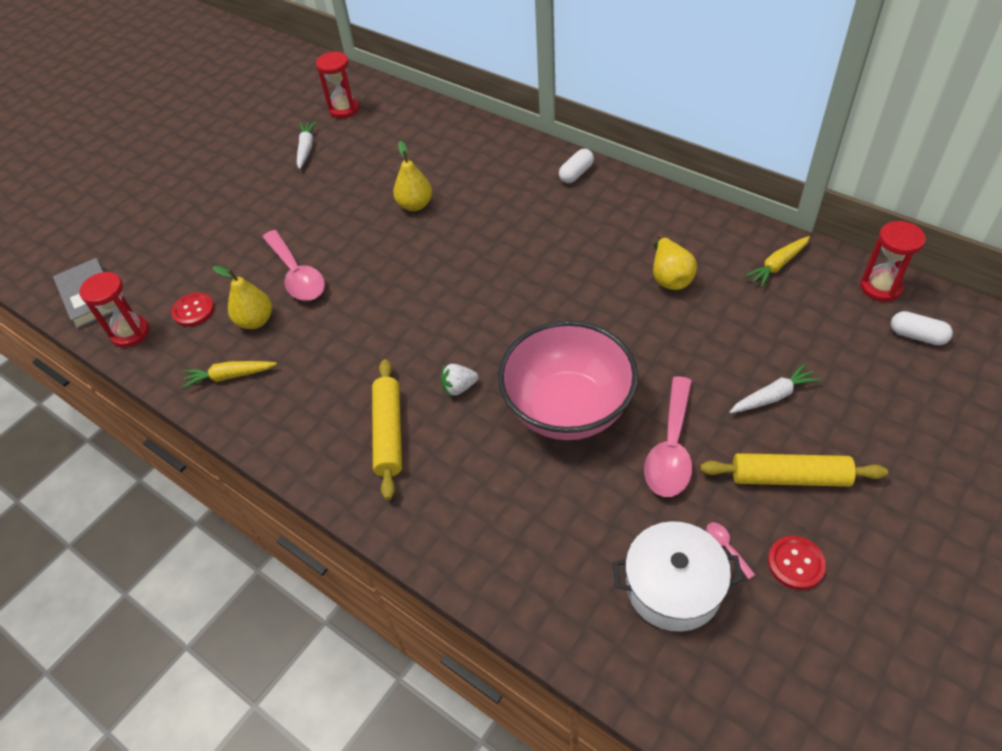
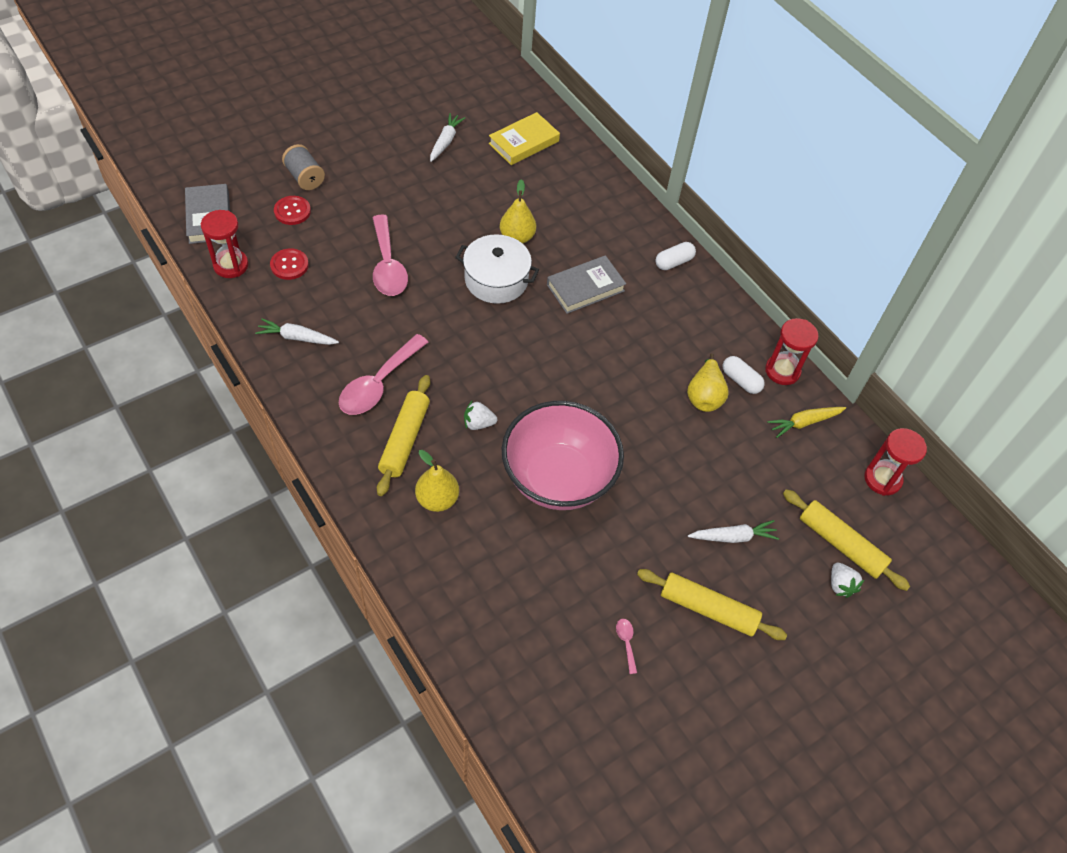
camera: 10 degrees right, 5 degrees up
yellow carrot [182,361,277,388] -> white carrot [255,319,339,345]
yellow pear [213,266,272,329] -> yellow pear moved to [415,450,459,512]
red hourglass [316,51,359,118] -> red hourglass moved to [765,318,818,385]
white pot [613,521,743,632] -> white pot moved to [455,234,539,304]
pink spoon [644,376,692,497] -> pink spoon moved to [339,334,428,415]
red button [768,536,826,590] -> red button moved to [274,196,311,225]
white capsule [891,311,953,345] -> white capsule moved to [723,356,765,394]
none -> grey spool [282,144,325,190]
none -> yellow book [489,112,560,165]
none -> grey book [547,255,626,314]
none -> yellow rolling pin [783,489,910,591]
none -> white strawberry [831,563,864,598]

